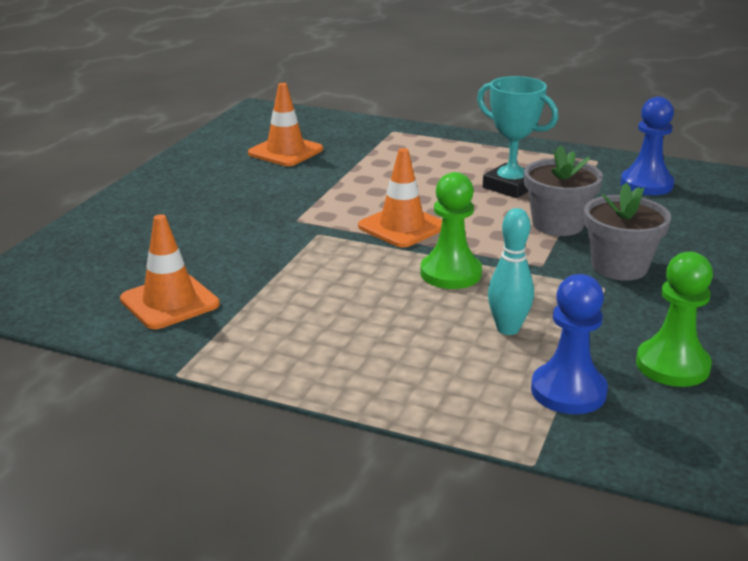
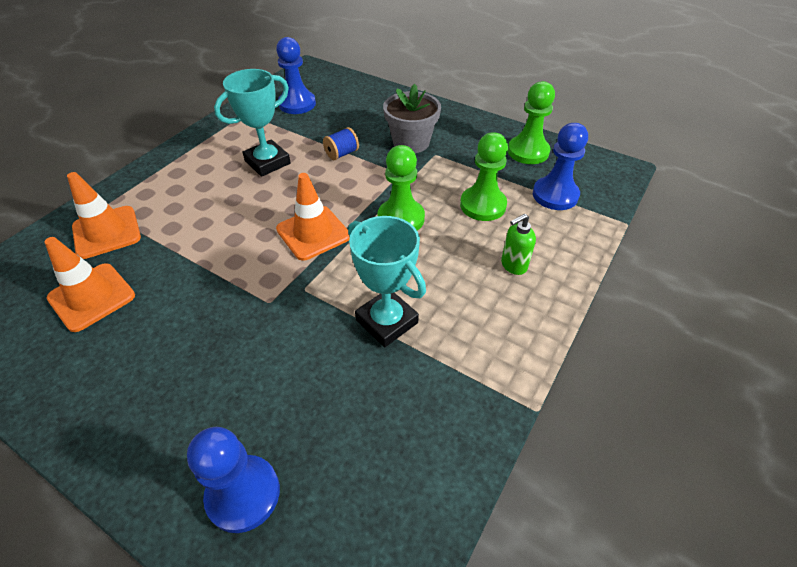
camera: 80 degrees left, 20 degrees up
orange traffic cone [120,214,220,329] -> orange traffic cone moved to [67,172,141,259]
turquoise bowling pin [488,208,534,335] -> green pawn [460,132,508,221]
grey flower pot [524,145,603,236] -> blue spool [323,127,359,160]
none -> blue pawn [187,427,280,533]
none -> turquoise trophy [348,216,426,347]
none -> green soap dispenser [501,214,536,275]

